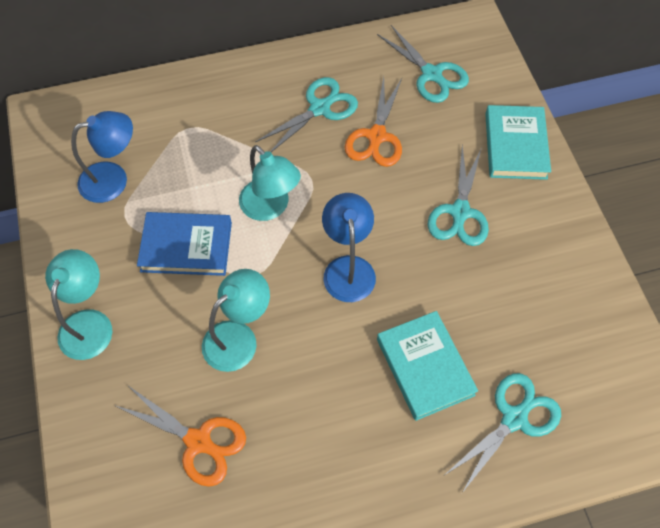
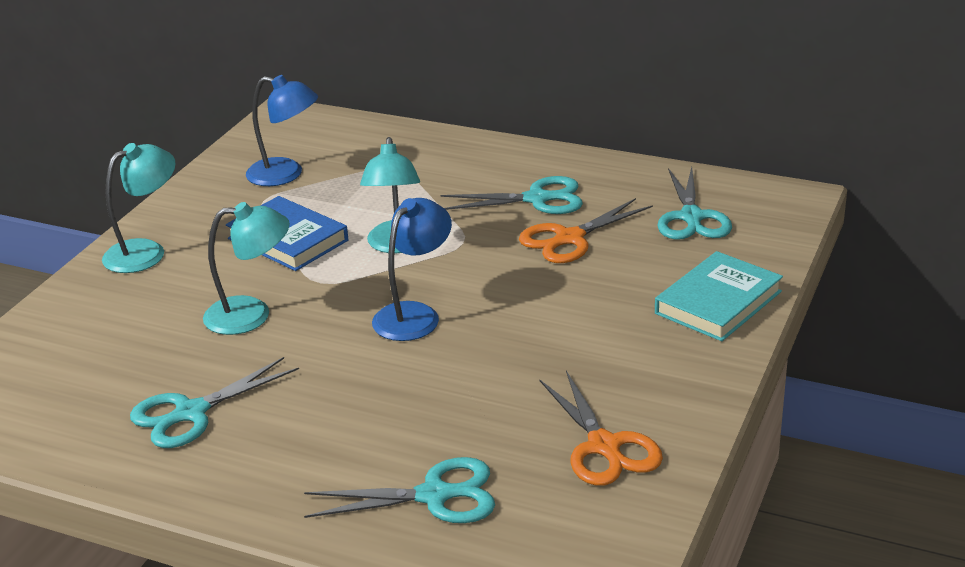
camera: 40 degrees right, 30 degrees down
orange scissors [114,386,246,487] -> orange scissors moved to [539,371,663,486]
turquoise book [377,311,478,421] -> none
turquoise scissors [428,145,489,246] -> turquoise scissors moved to [130,357,299,448]

